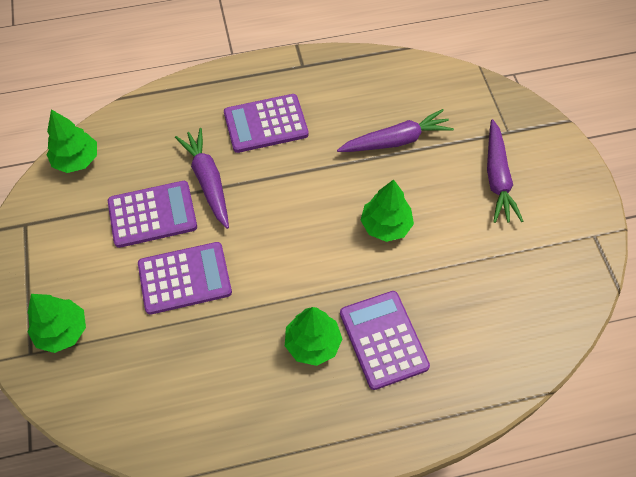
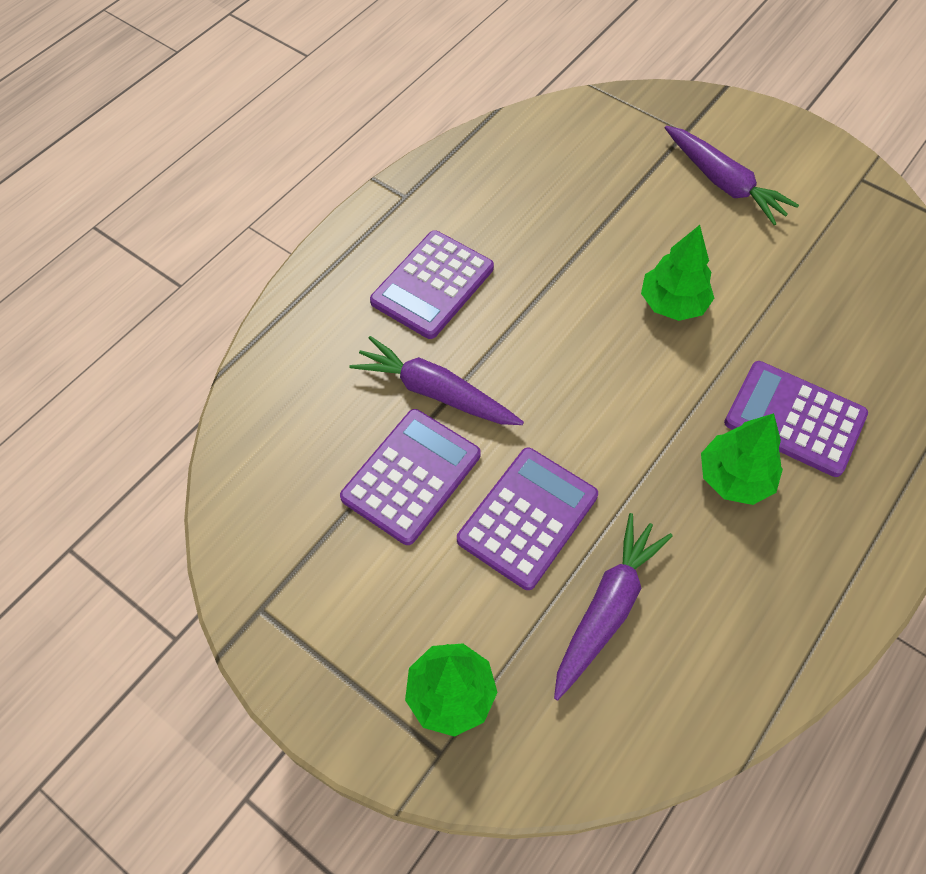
camera: 40 degrees left, 0 degrees up
green tree [46,109,97,173] -> none
purple carrot [337,109,454,152] -> purple carrot moved to [554,513,673,701]

